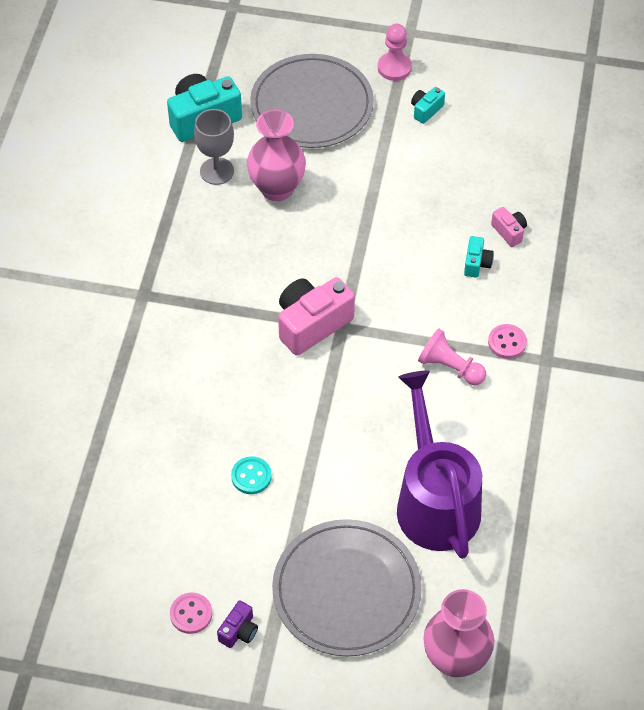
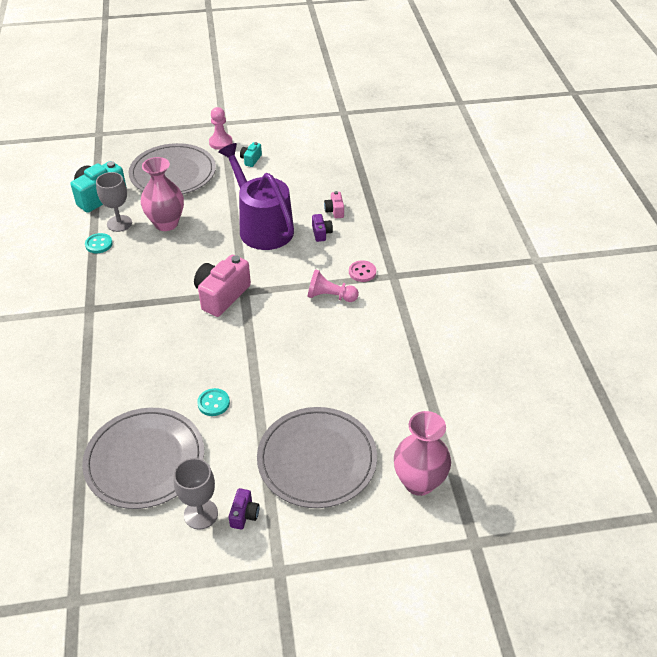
camera: 20 degrees left, 10 degrees down
pink button [170,593,212,634] -> grey goblet [174,458,218,530]
purple watering can [397,371,482,559] -> purple watering can moved to [218,143,294,250]
turquoise camera [464,236,494,278] -> purple camera [312,214,333,242]
pink camera [491,207,527,247] -> pink camera turned 135 degrees counterclockwise [324,191,344,218]
none -> grey plate [82,408,204,509]
none -> turquoise button [85,233,113,253]

